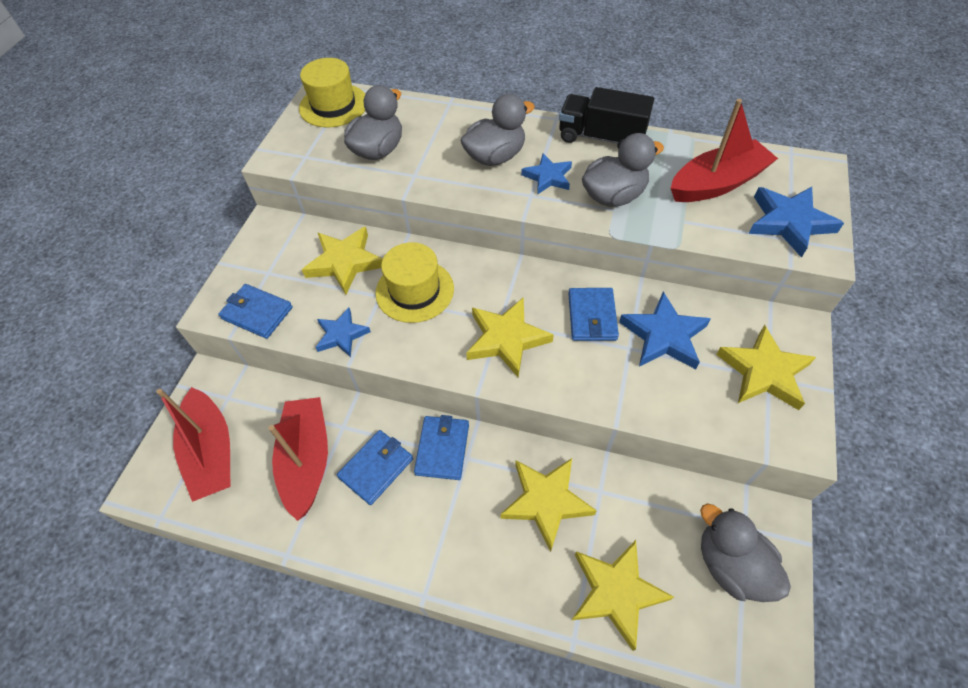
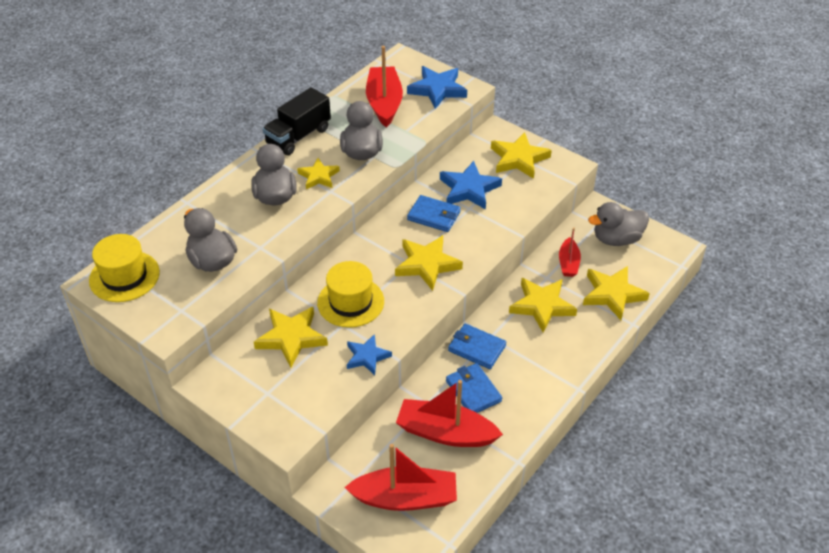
camera: 70 degrees left, 10 degrees down
blue wallet [218,284,293,339] -> none
blue star [521,154,572,195] -> yellow star [297,158,340,189]
none -> red boat [559,228,581,277]

